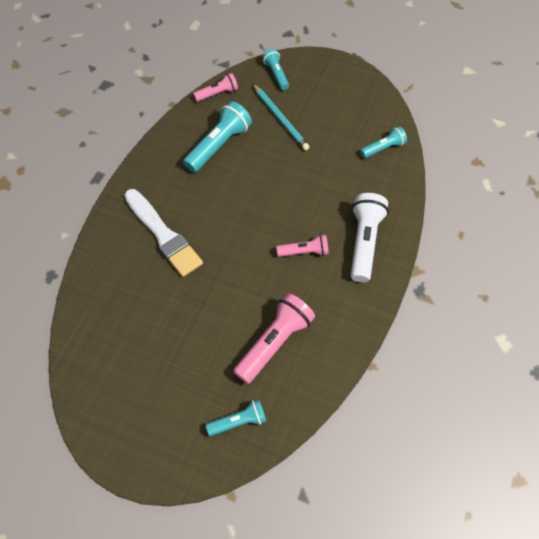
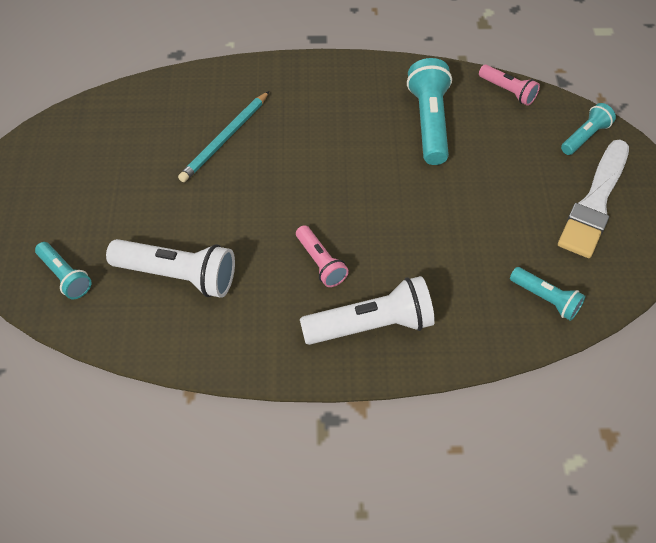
camera: 65 degrees right, 5 degrees down
white brush [124,189,203,277] -> white brush moved to [558,140,629,258]
turquoise flashlight [183,101,252,173] -> turquoise flashlight turned 105 degrees counterclockwise [407,58,452,165]
pink flashlight [233,293,315,384] -> white flashlight [106,239,235,298]
turquoise pencil [253,84,309,151] -> turquoise pencil moved to [178,91,269,182]

